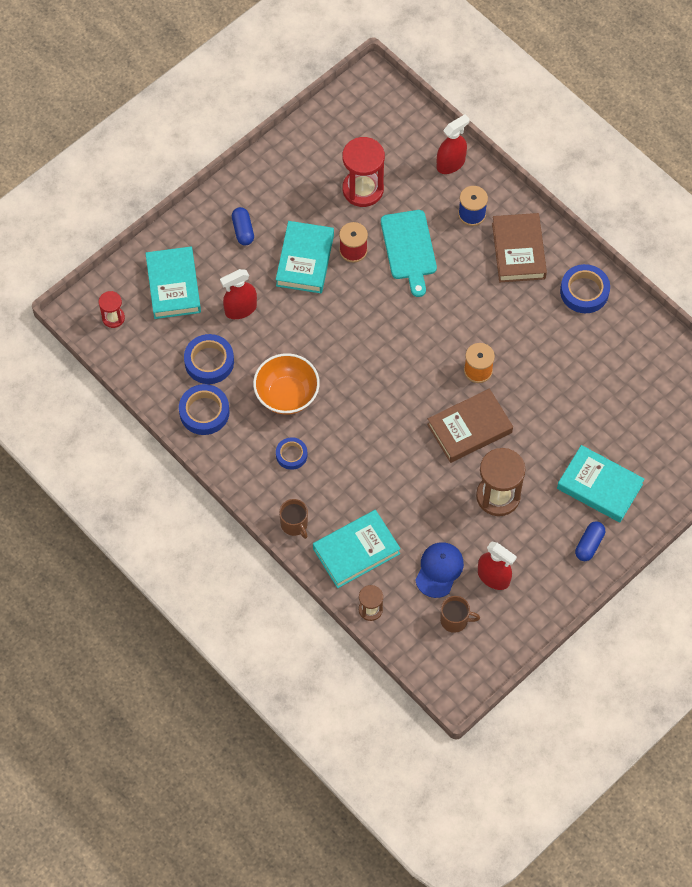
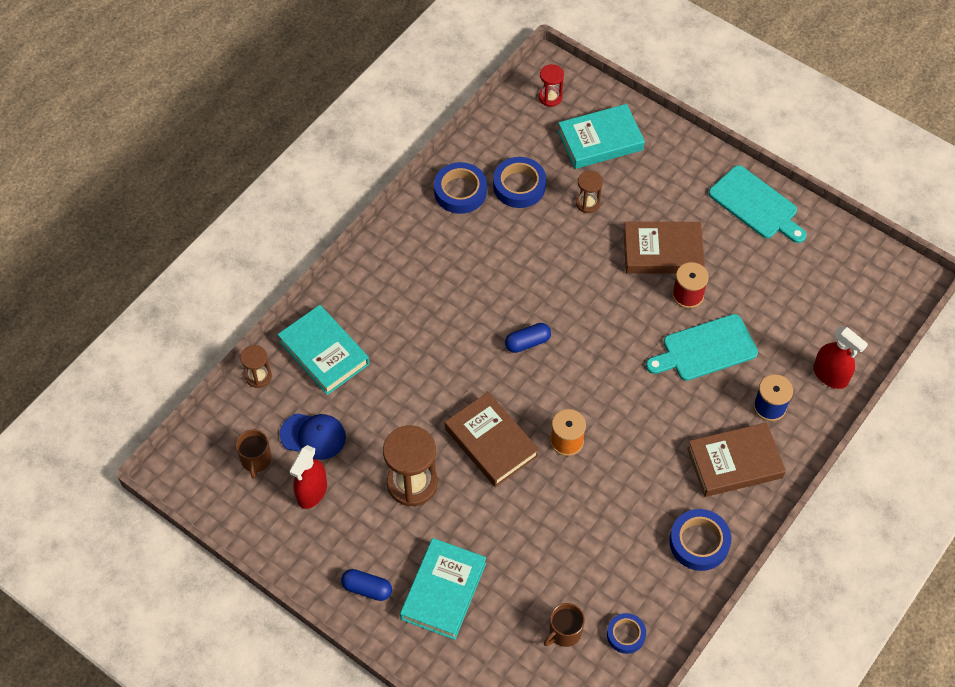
camera: 80 degrees right, 5 degrees down
red spray bottle [220,269,257,319] -> brown hourglass [576,171,603,213]
blue capsule [232,207,254,246] -> blue capsule moved to [505,323,551,353]
orange bowl [253,353,320,415] -> none
turquoise book [276,221,334,293] -> brown book [624,222,705,273]
blue tape [276,437,307,470] -> blue tape moved to [607,613,646,654]
brown mug [279,499,308,539] -> brown mug moved to [544,603,585,647]
red hourglass [342,137,385,207] -> none
none -> turquoise cutting board [709,165,806,243]

